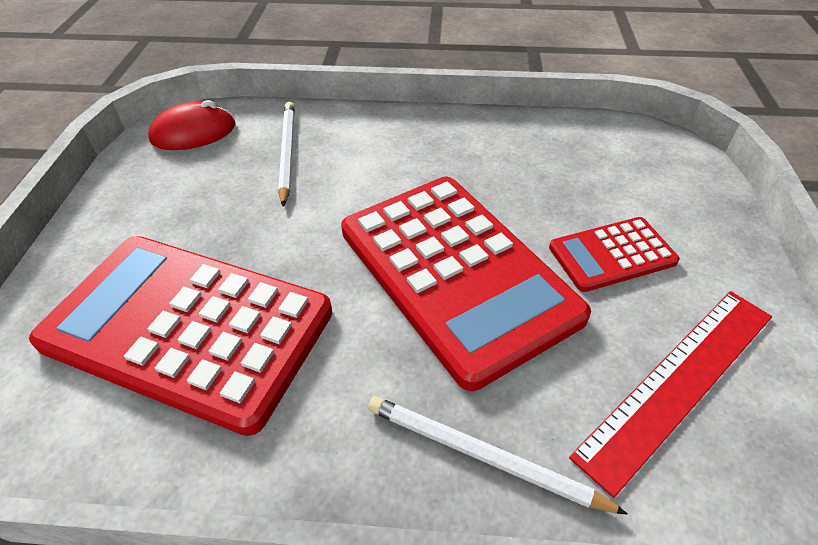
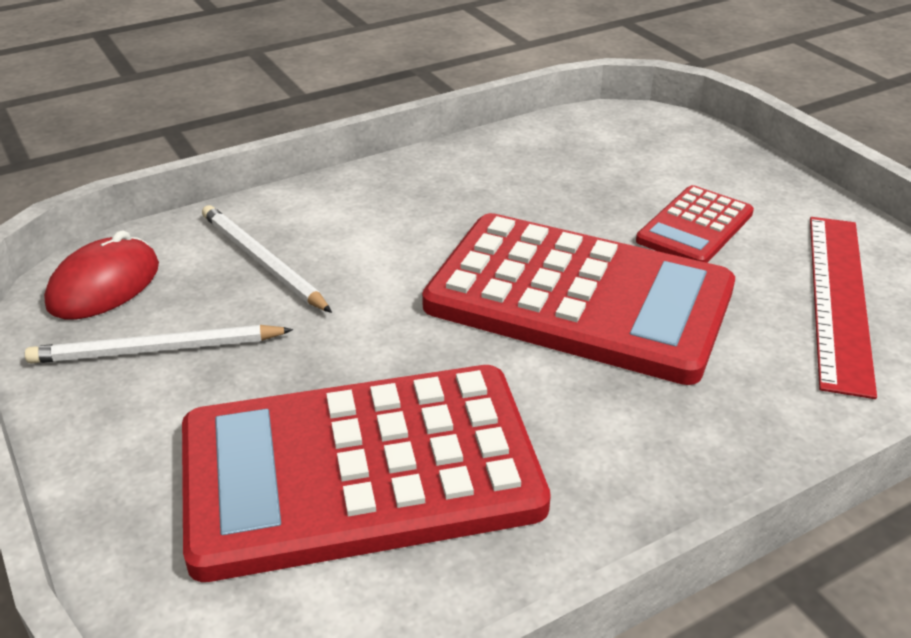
camera: 35 degrees left, 10 degrees down
white pencil [368,396,628,515] -> white pencil moved to [25,325,293,364]

